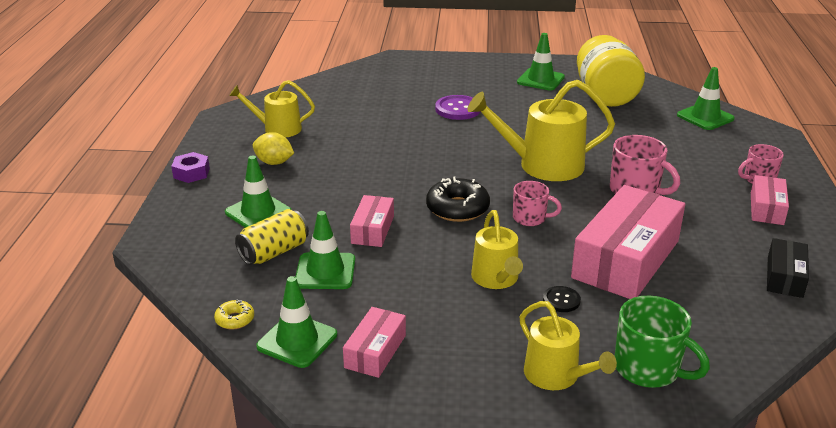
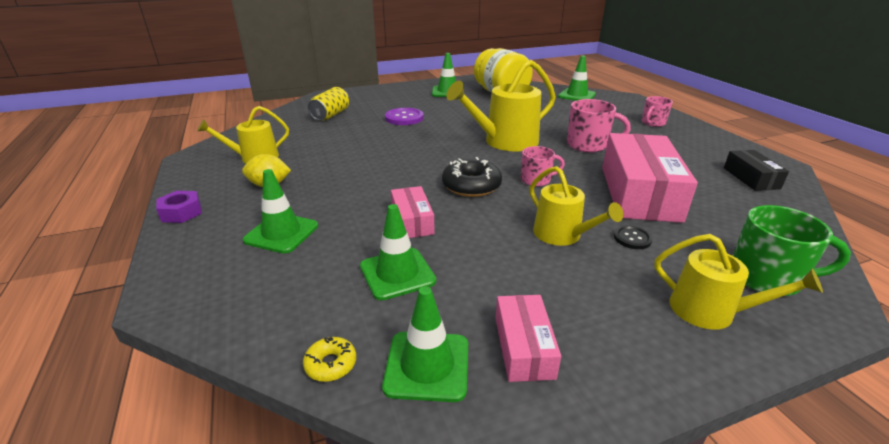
camera: 25 degrees left, 0 degrees up
yellow can [235,209,309,265] -> yellow can moved to [308,87,349,121]
pink box [751,175,789,225] -> none

